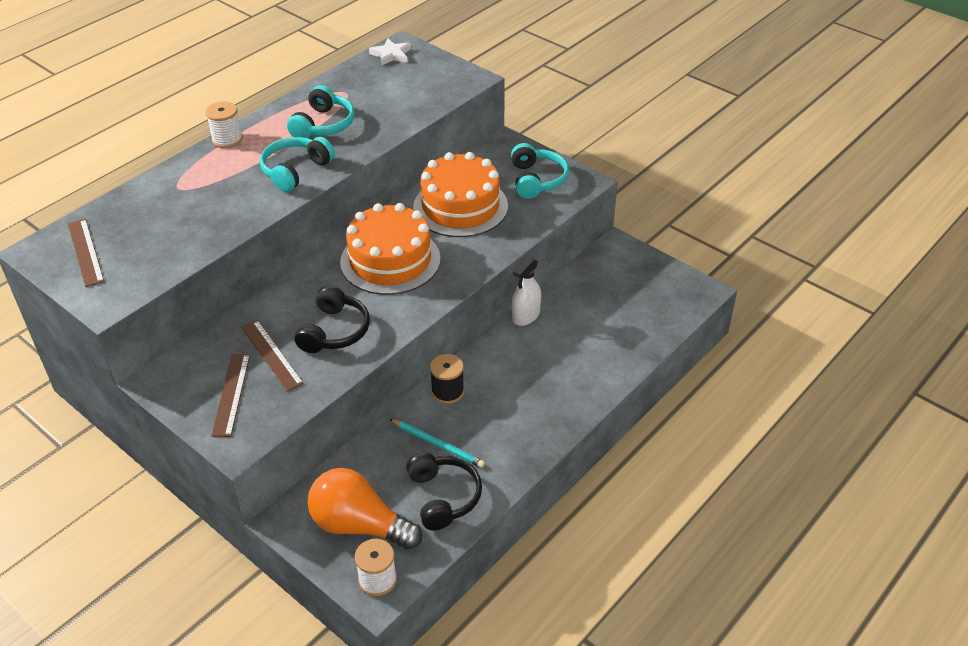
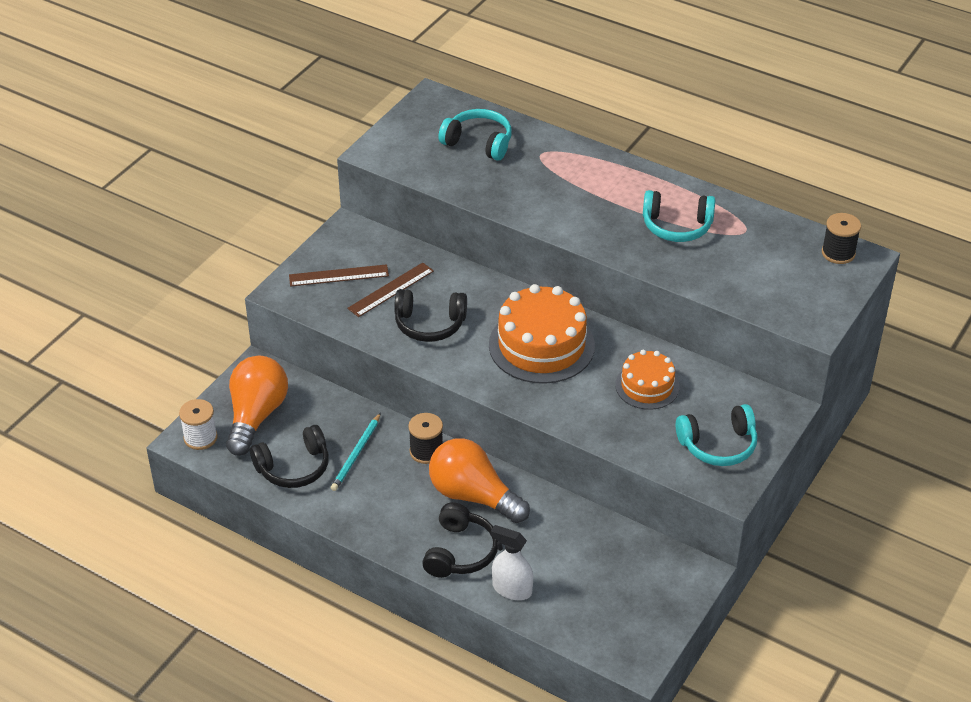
camera: 80 degrees right, 0 degrees up
brown ruler [68,219,104,287] -> none
white spool [206,101,243,148] -> none
turquoise headphones [260,137,335,192] -> turquoise headphones moved to [438,109,512,160]
white star [369,38,411,66] -> black spool [822,213,861,264]
orange cake [413,152,508,237] -> orange cake [615,350,679,410], size x0.59
white spray bottle [512,257,541,326] -> white spray bottle moved to [491,525,533,600]
none -> black headphones [422,502,498,578]
none -> orange light bulb [429,438,530,523]

